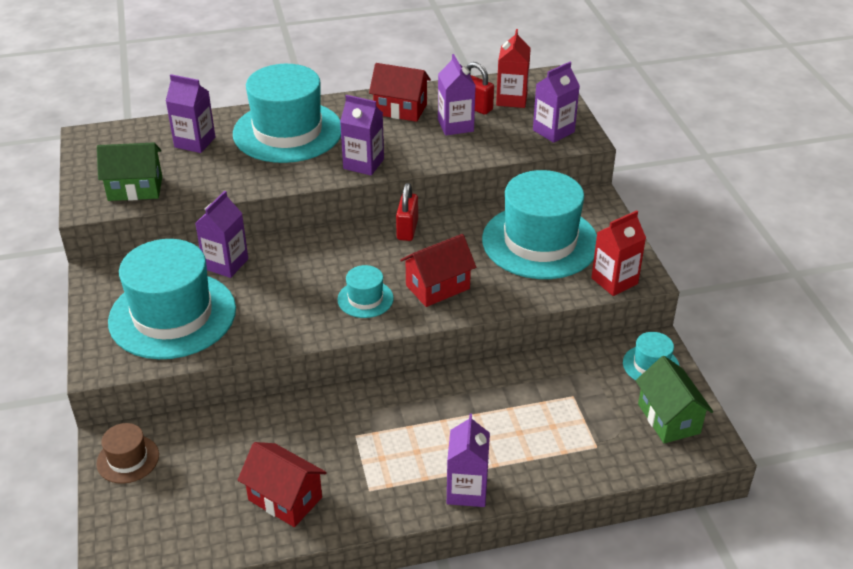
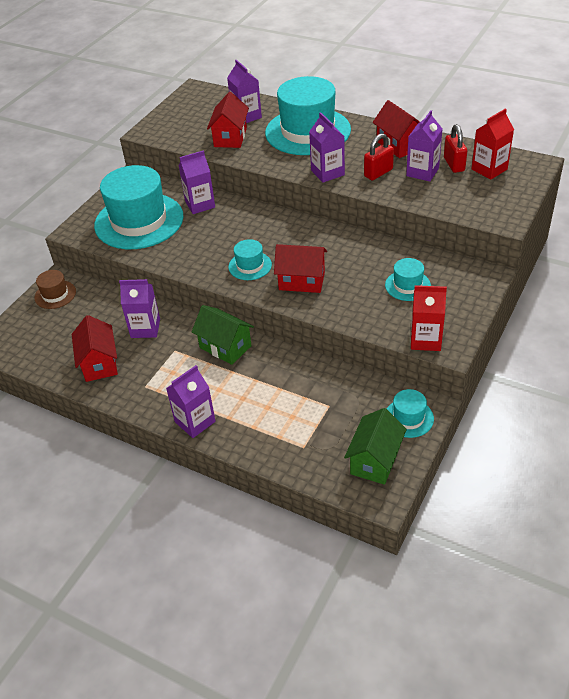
camera: 45 degrees right, 5 degrees up
green house [97,143,162,201] -> green house moved to [192,305,254,365]
red padlock [396,183,418,241] -> red padlock moved to [364,133,394,180]
turquoise hat [482,170,597,279] -> turquoise hat [385,258,431,301], size x0.45
purple carton [533,62,580,143] -> purple carton moved to [119,279,160,338]
none -> red house [207,92,249,148]

